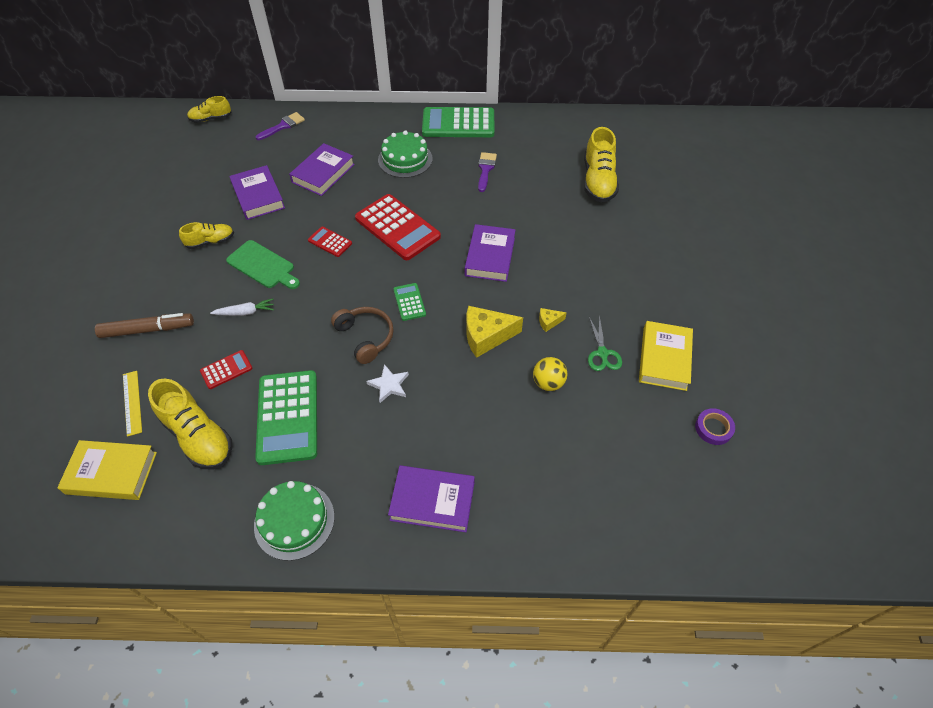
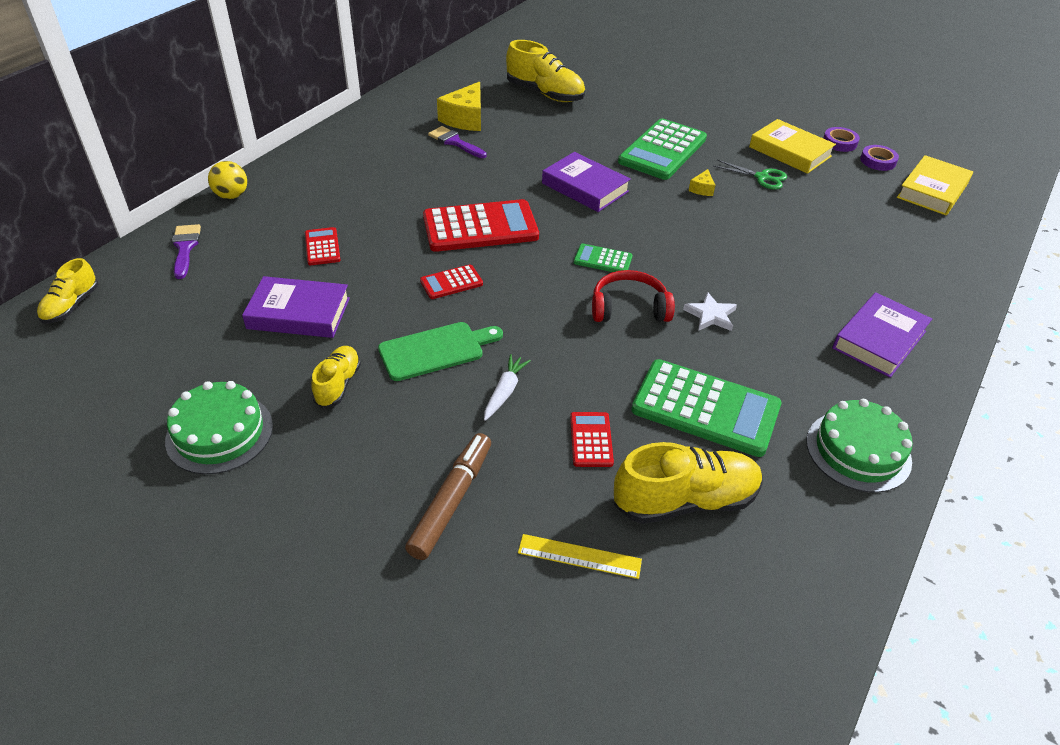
camera: 60 degrees left, 10 degrees down
yellow book [57,440,157,500] -> yellow book moved to [897,155,973,215]
purple book [289,143,355,196] -> red calculator [305,227,340,265]
brown headphones [331,307,394,364] -> red headphones [592,270,675,322]
green cake [378,130,433,178] -> green cake moved to [165,381,273,474]
green calculator [422,107,495,137] -> green calculator moved to [618,118,707,180]
yellow cheese [467,306,523,358] -> yellow cheese moved to [437,82,481,131]
yellow ball [533,357,567,391] -> yellow ball moved to [208,161,247,199]
none -> purple tape [823,127,860,152]

